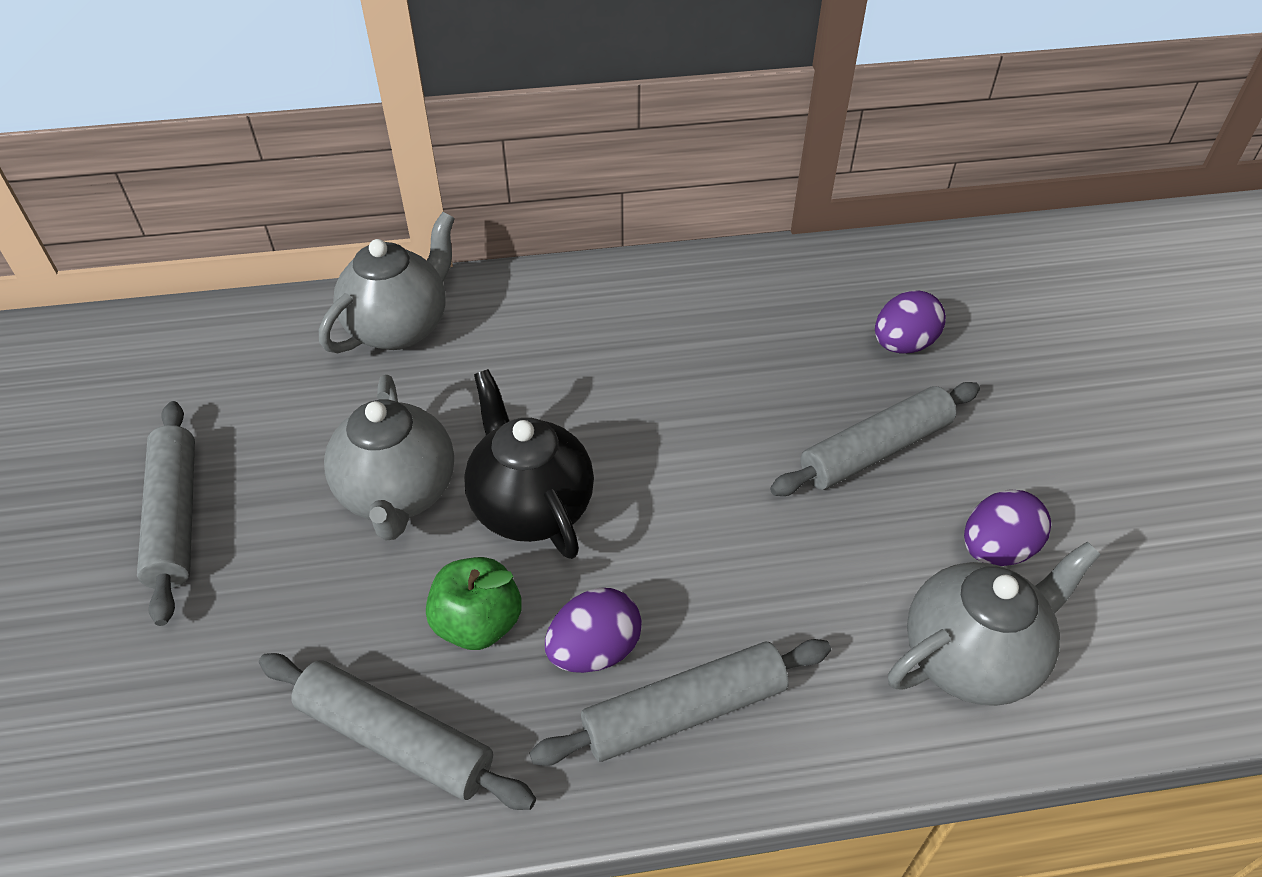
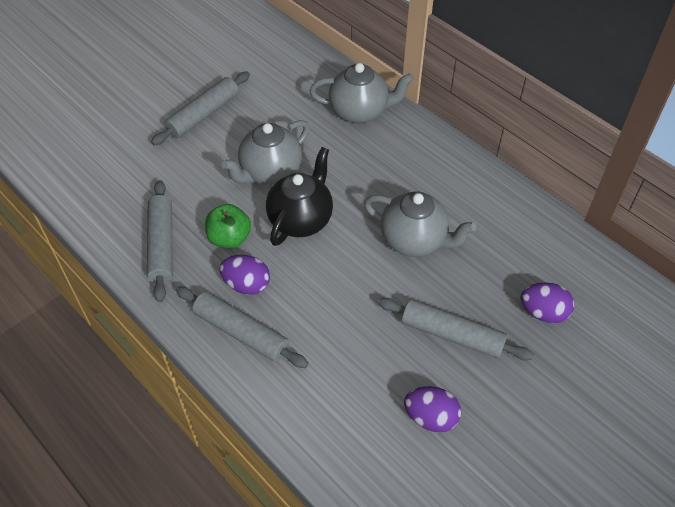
camera: 55 degrees right, 5 degrees up
grey teapot [888,541,1101,706] -> grey teapot moved to [364,191,476,257]

